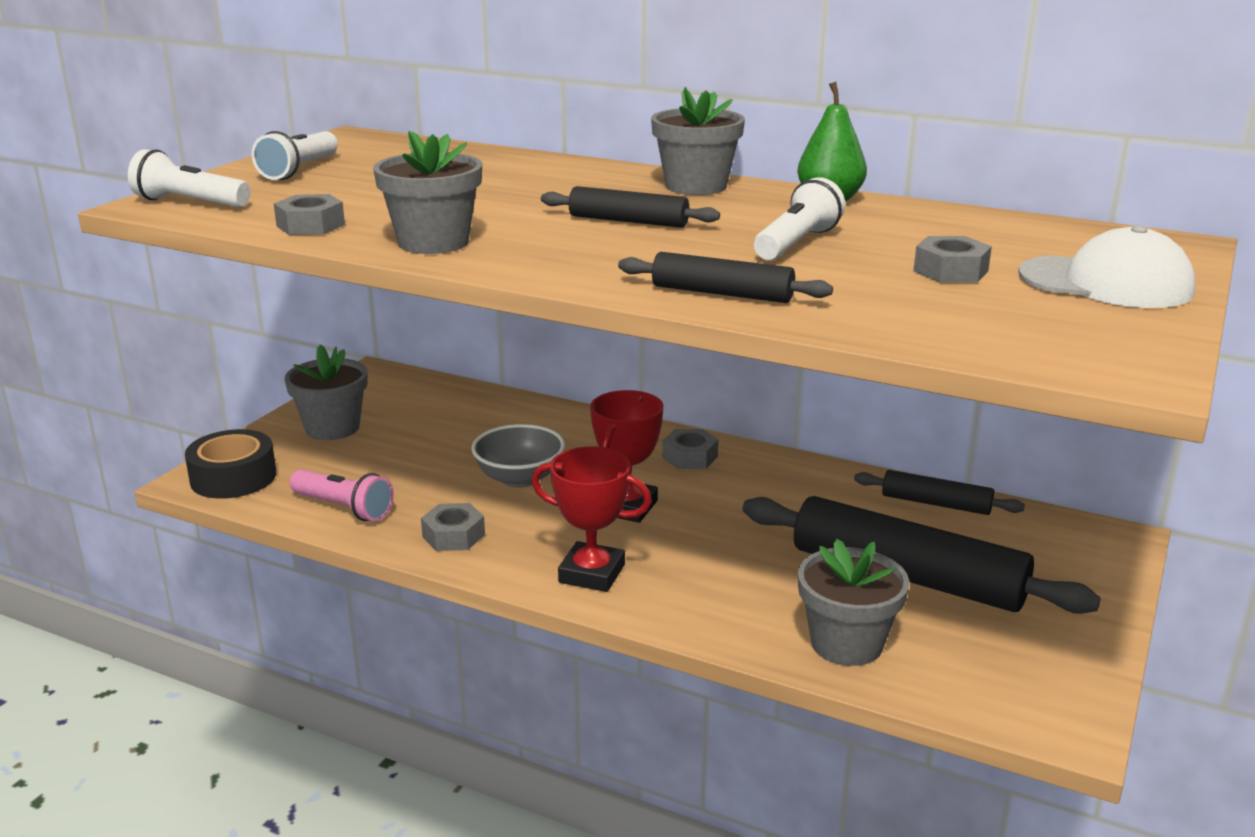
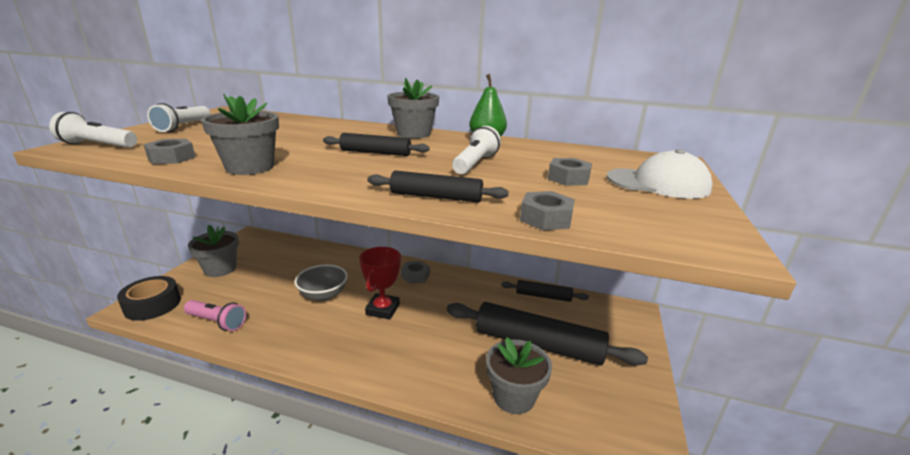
camera: 10 degrees left, 0 degrees up
grey nut [421,503,485,551] -> grey nut moved to [520,191,575,231]
red trophy [531,447,652,592] -> none

